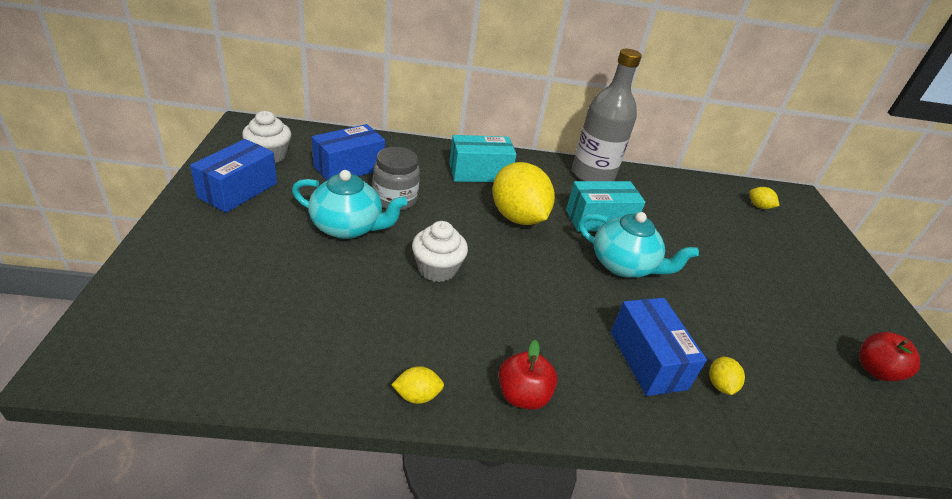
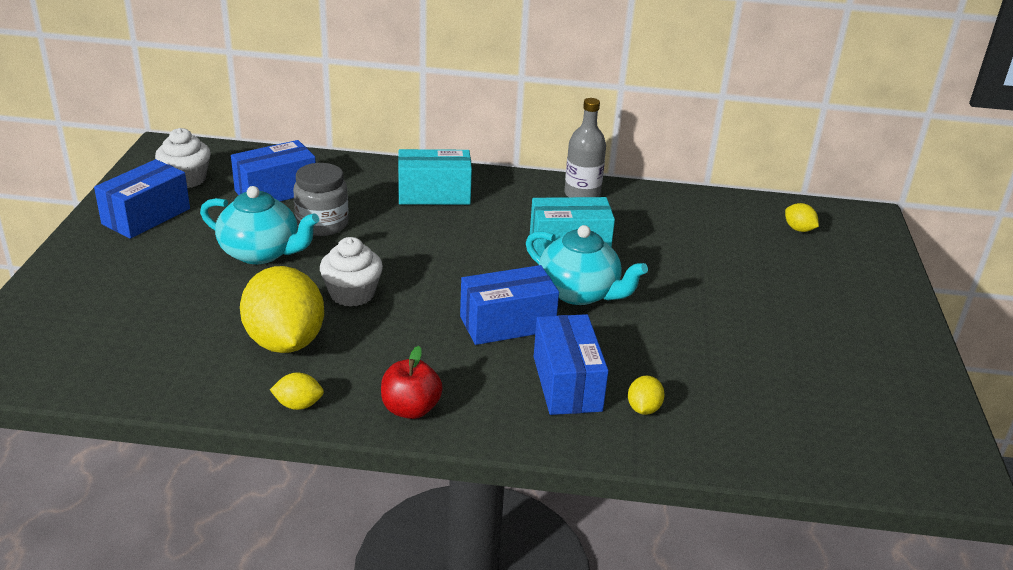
camera: 10 degrees right, 5 degrees down
yellow lemon [492,162,555,225] -> yellow lemon moved to [240,266,324,353]
grey bottle [572,49,642,181] -> grey bottle [564,98,606,197], size x0.64
red apple [859,332,920,381] -> none
none -> blue box [460,265,559,345]

